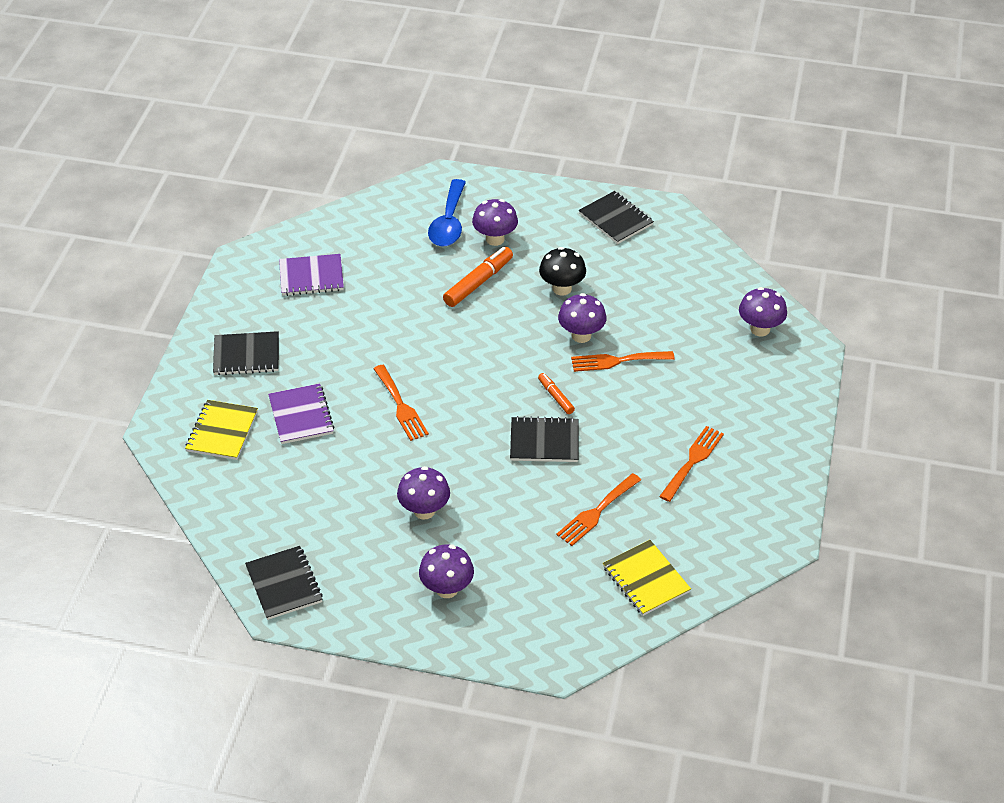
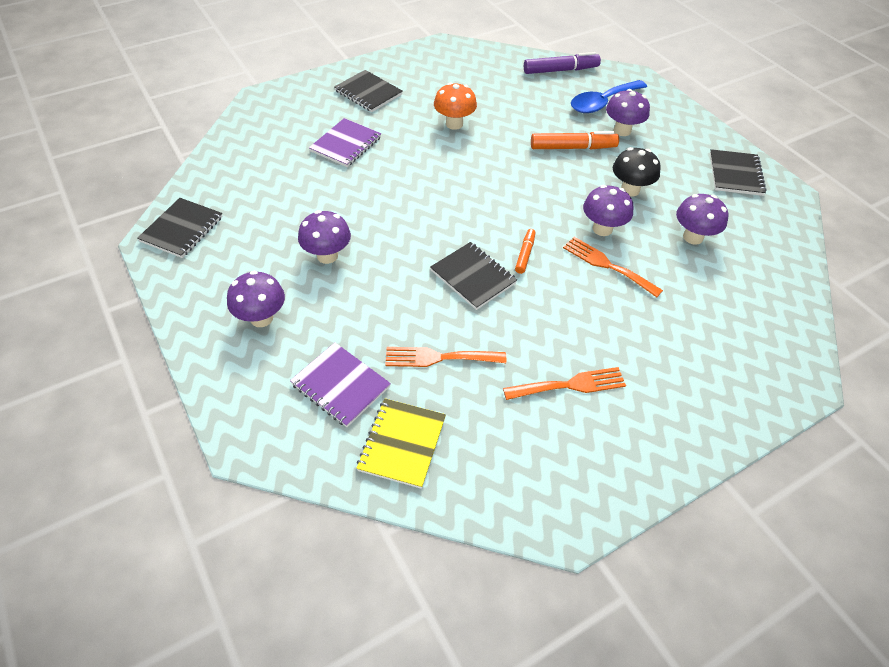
camera: 45 degrees right, 5 degrees up
yellow notebook [185,400,258,460] -> none
purple notebook [279,254,344,296] -> purple notebook moved to [290,343,391,427]
orange fork [374,365,429,441] -> none
purple mushroom [739,287,787,336] -> purple mushroom moved to [676,194,729,245]
none -> orange mushroom [434,82,477,130]
none -> purple marker [524,52,601,74]

